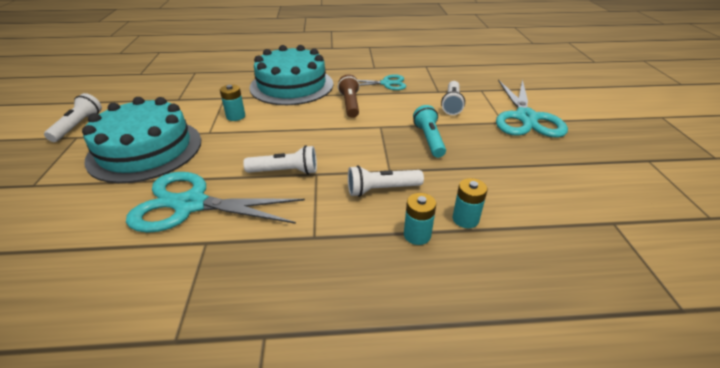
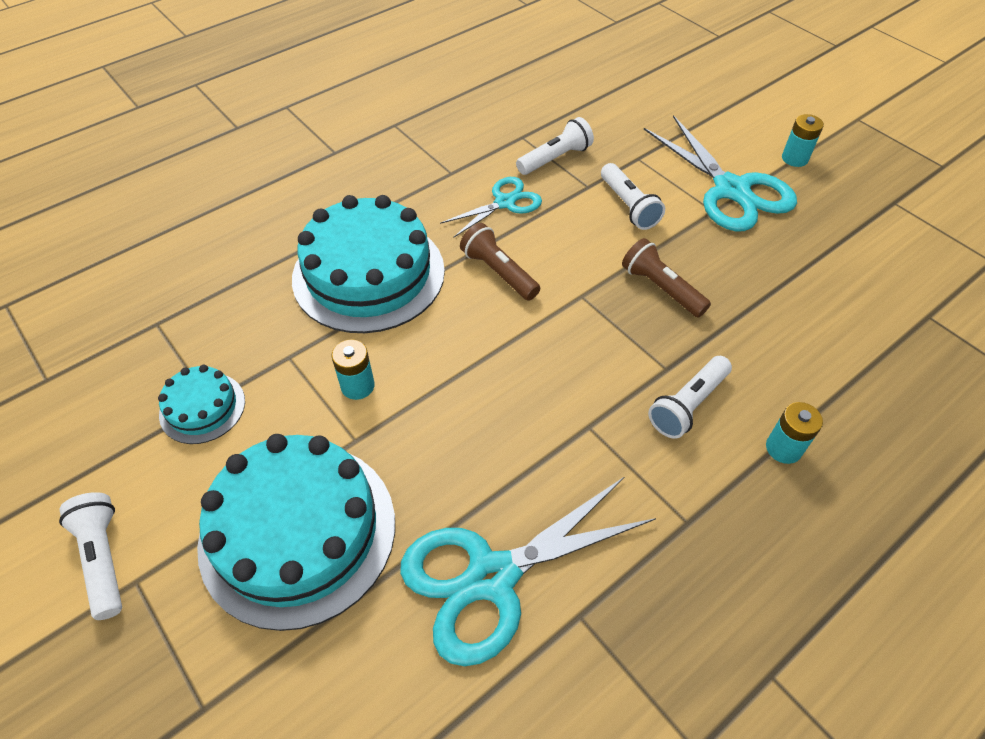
camera: 35 degrees left, 15 degrees up
white flashlight [243,145,317,174] -> white flashlight moved to [516,117,594,175]
turquoise flashlight [413,105,446,158] -> brown flashlight [622,238,711,318]
turquoise battery [453,178,488,228] -> turquoise battery moved to [782,114,824,167]
none -> turquoise cake [158,365,245,444]

